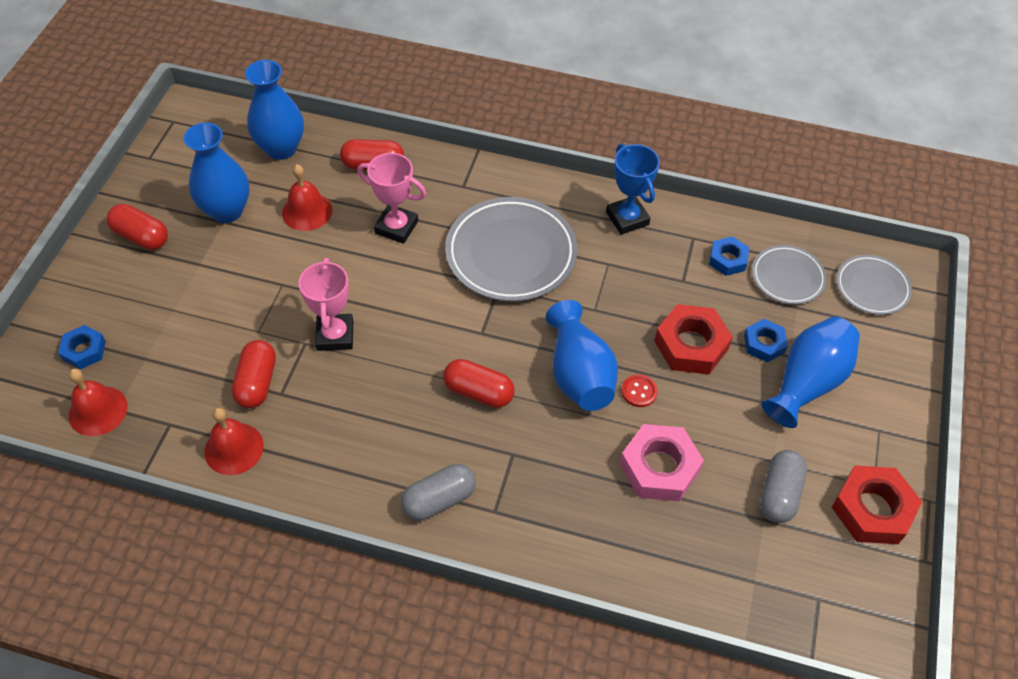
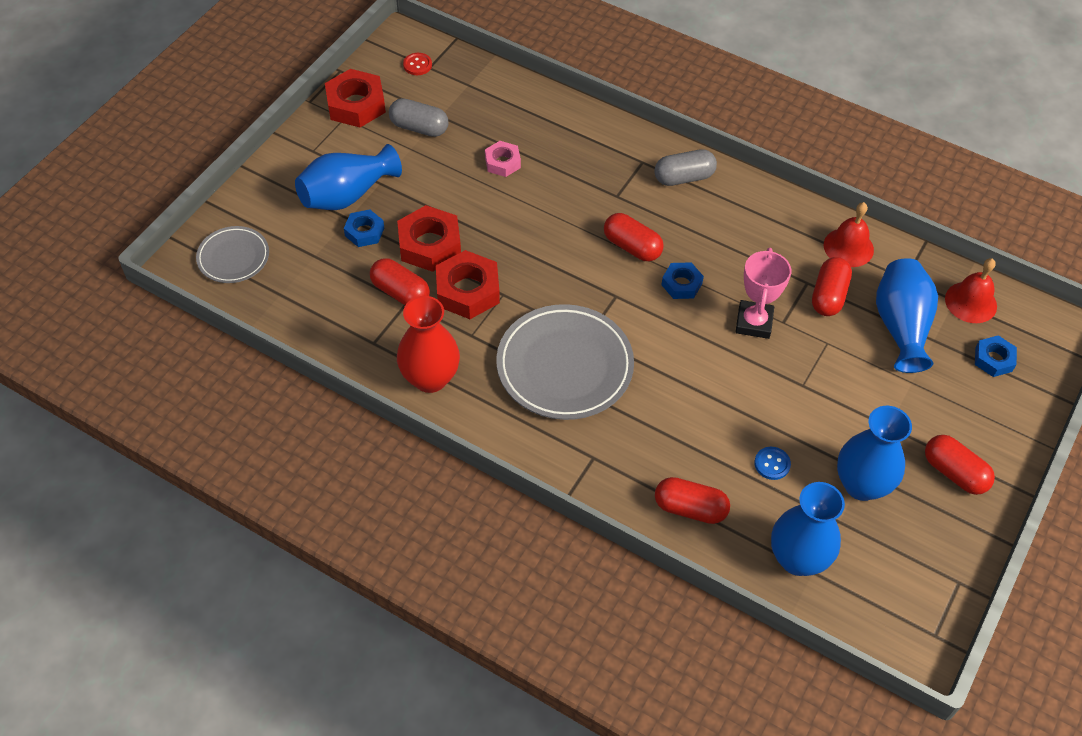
camera: 165 degrees left, 0 degrees up
red bell [282,164,332,231] -> blue button [754,447,791,480]
pink trophy [357,153,426,244] -> none
blue vase [546,300,618,411] -> blue vase moved to [876,258,938,373]
blue trophy [606,144,660,235] -> red vase [397,296,460,393]
pink nut [620,424,704,501] -> pink nut [485,141,521,177], size x0.59
red button [622,374,658,407] -> red button moved to [403,53,432,75]
blue nut [709,236,749,276] -> blue nut moved to [661,262,704,299]
grey plate [752,245,827,304] -> none
grey capsule [760,450,807,523] -> grey capsule turned 75 degrees clockwise [389,98,448,137]
none -> red capsule [370,258,430,305]
none -> red nut [436,250,500,319]

